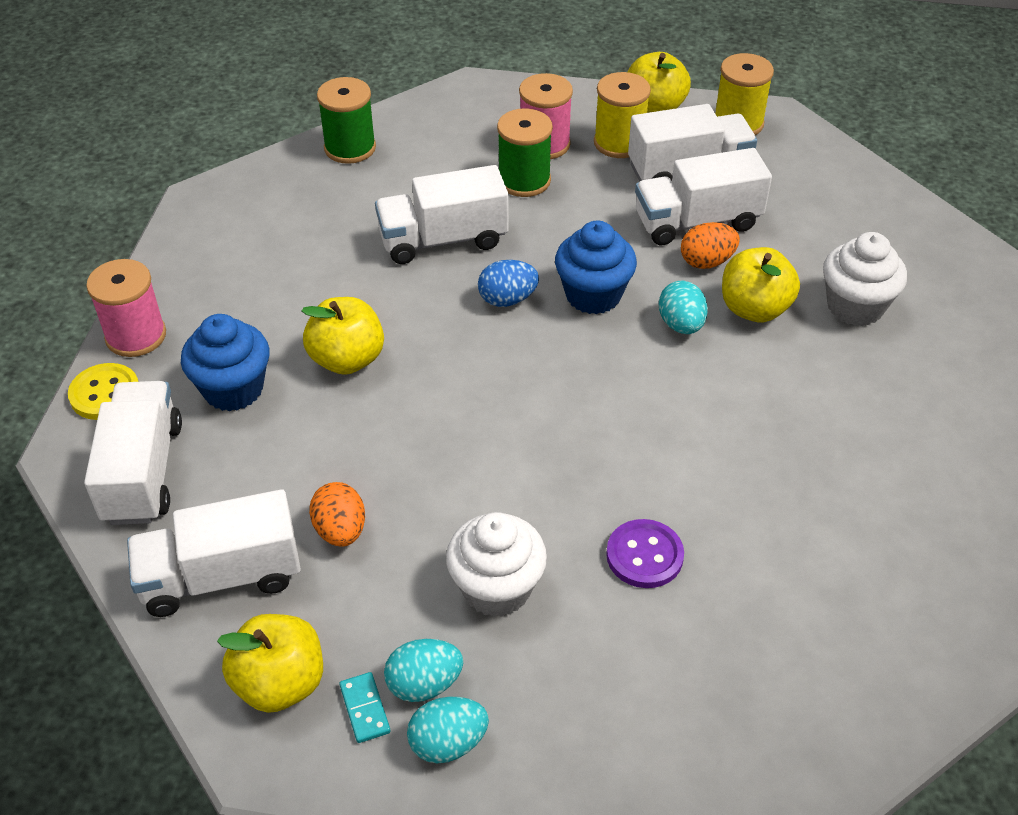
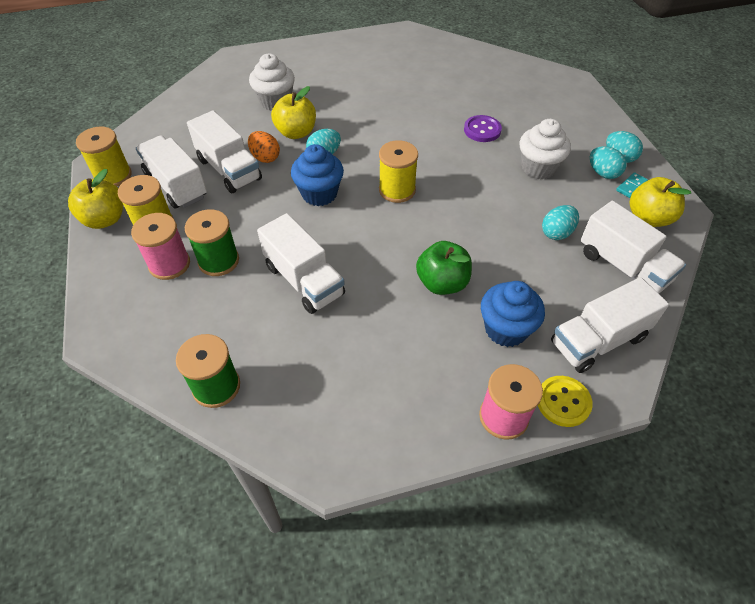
camera: 115 degrees left, 5 degrees up
yellow apple [302,297,384,375] -> green apple [416,241,472,295]
orange egg [309,482,365,547] -> turquoise egg [542,205,579,240]
blue egg [478,260,539,307] -> none
none -> yellow spool [379,140,418,203]

